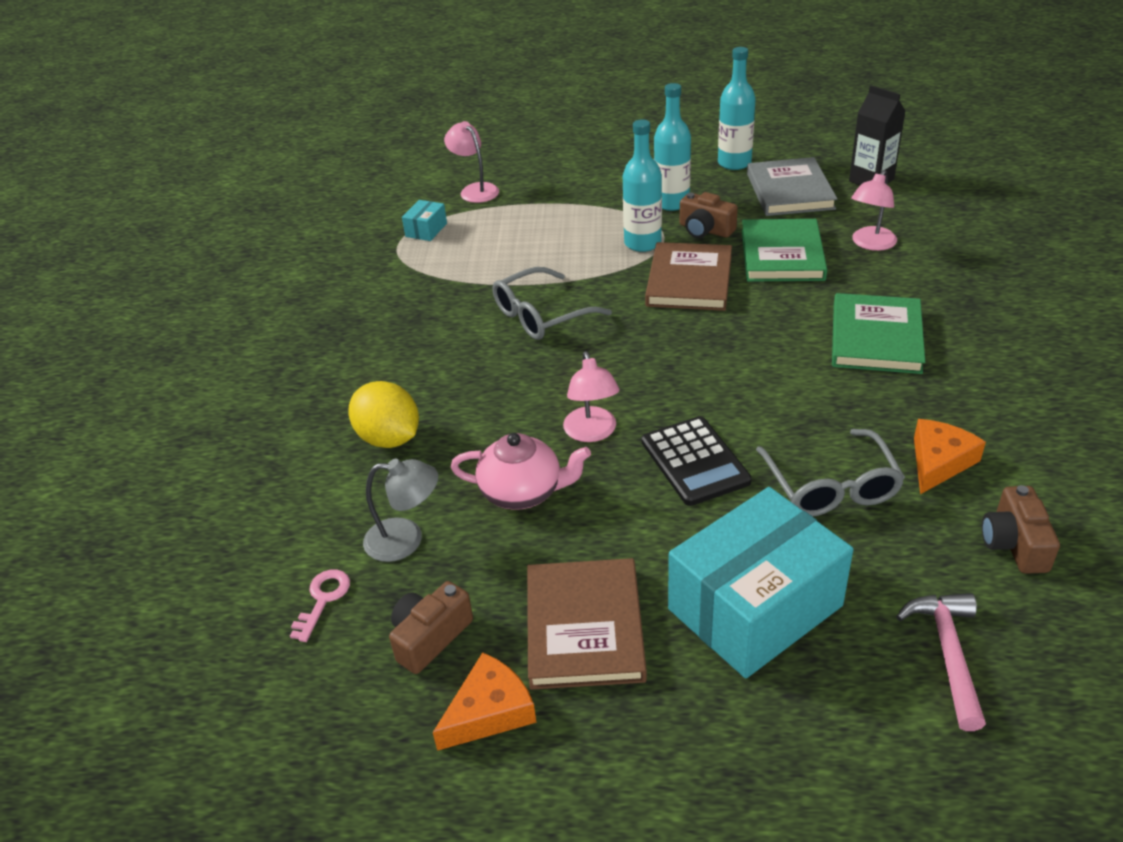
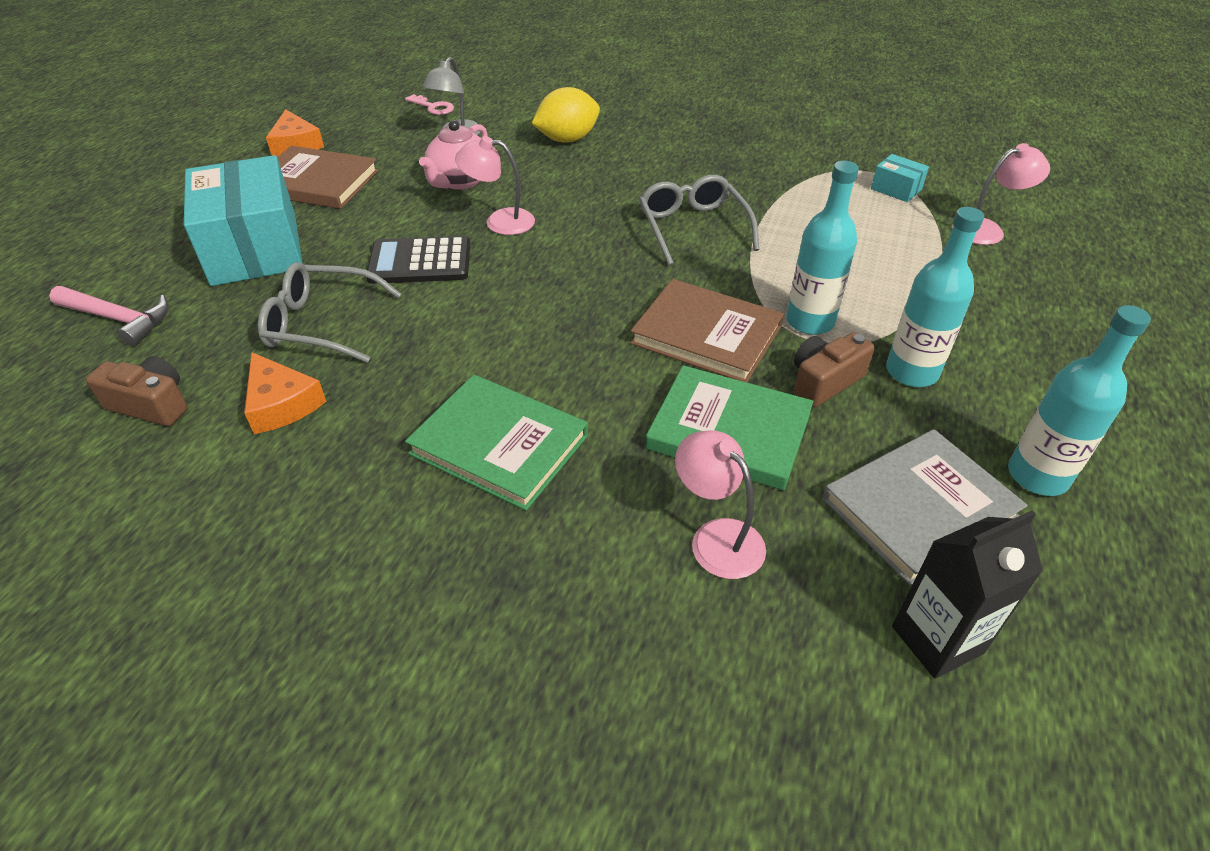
camera: 105 degrees right, 5 degrees up
brown camera [389,581,473,674] -> none
grey book [747,157,837,216] -> grey book turned 45 degrees counterclockwise [822,429,1028,586]

